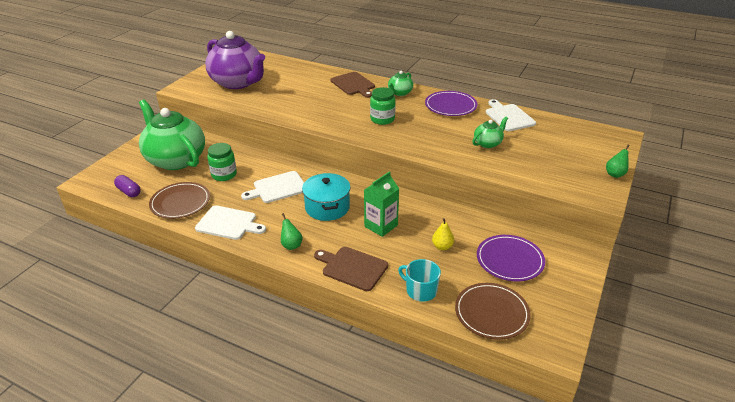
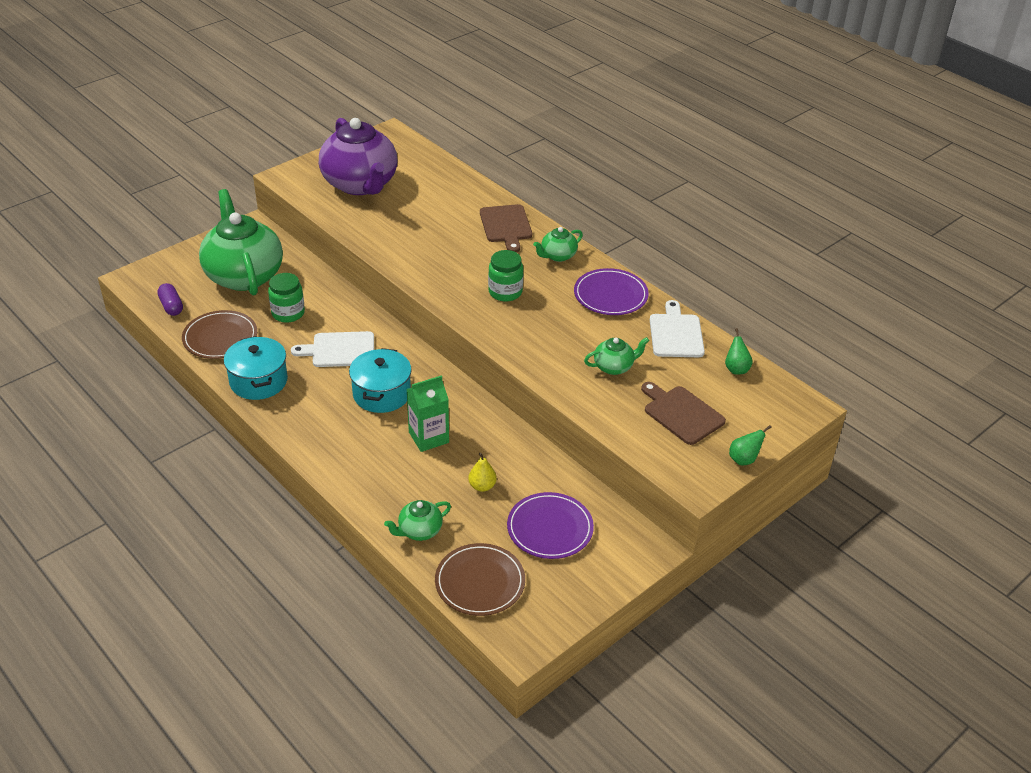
camera: 20 degrees right, 5 degrees up
white cutting board [195,205,266,240] -> turquoise pot [224,336,288,400]
green pear [281,213,302,250] -> green pear moved to [725,328,753,374]
brown cutting board [314,247,388,291] -> brown cutting board moved to [641,382,726,445]
turquoise mug [398,259,441,302] -> green teapot [384,500,451,541]

